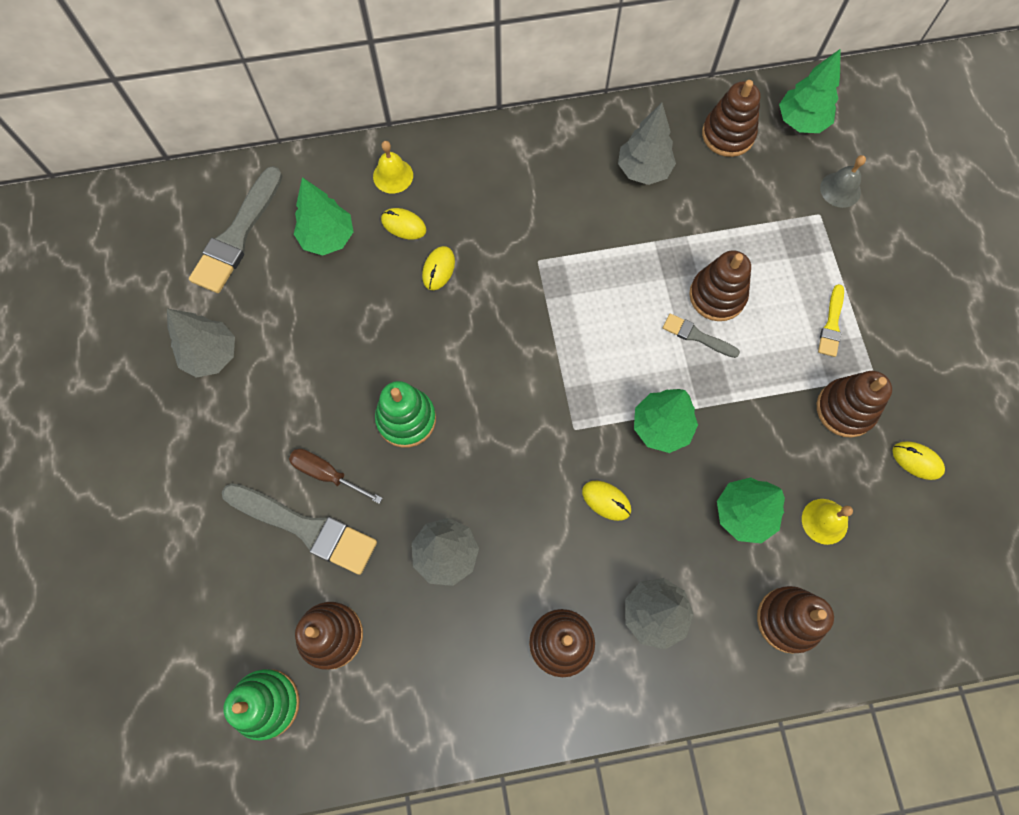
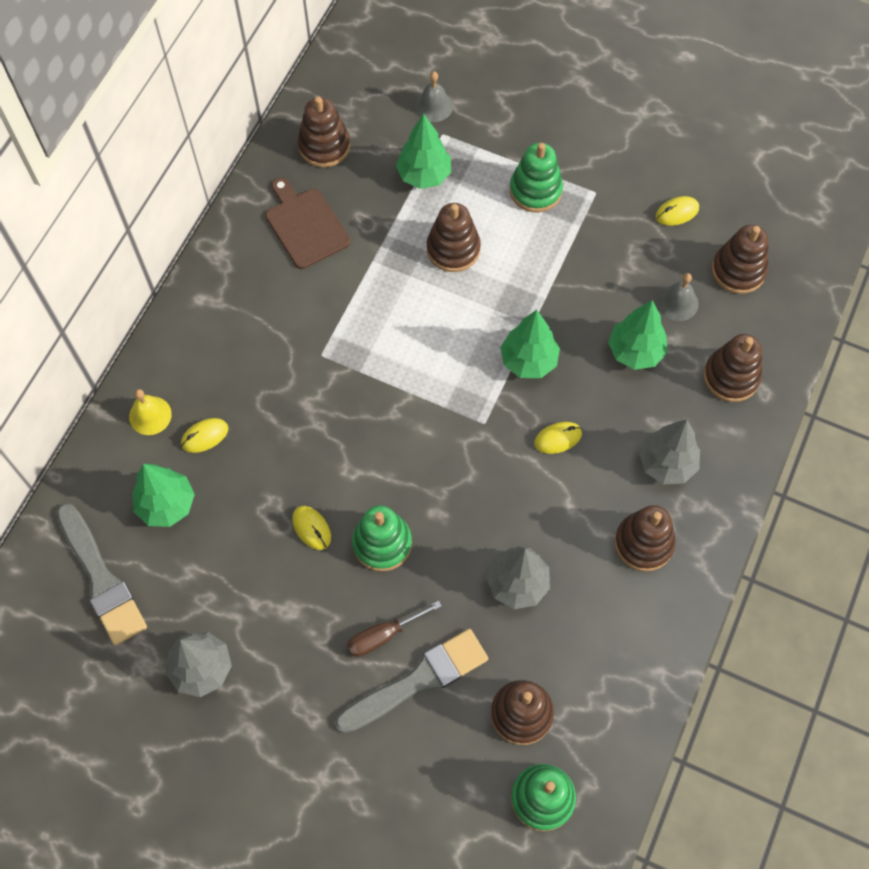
camera: 55 degrees left, 5 degrees down
yellow mouse [422,246,455,290] -> yellow mouse moved to [292,506,331,550]
grey tree [618,103,676,185] -> brown cutting board [265,177,351,269]
grey brush [663,314,740,358] -> none
green tree [779,49,841,133] -> green tree moved to [396,113,451,189]
yellow bell [802,499,853,545] -> grey bell [658,273,699,321]
brown stacking toy [817,371,892,438] -> brown stacking toy moved to [712,225,768,294]
yellow brush [818,284,844,357] -> green stacking toy [510,143,563,212]

